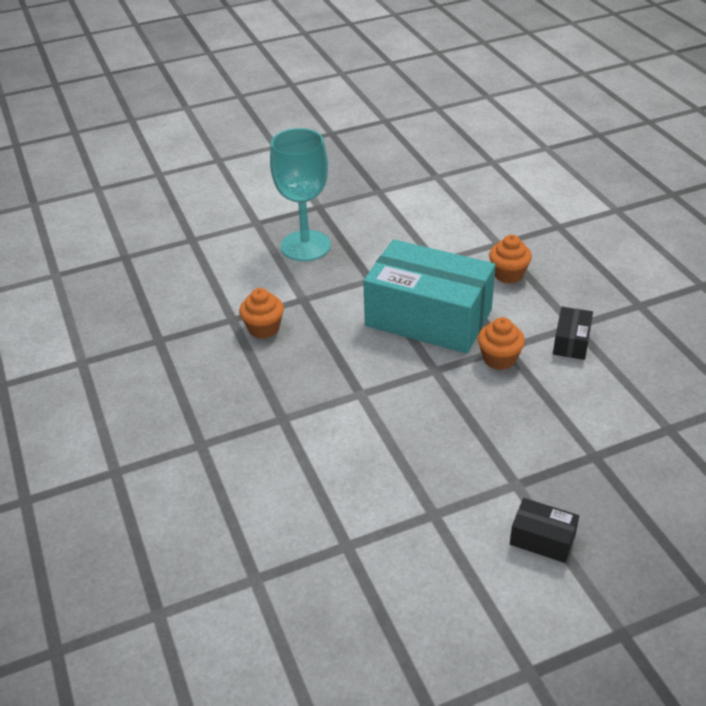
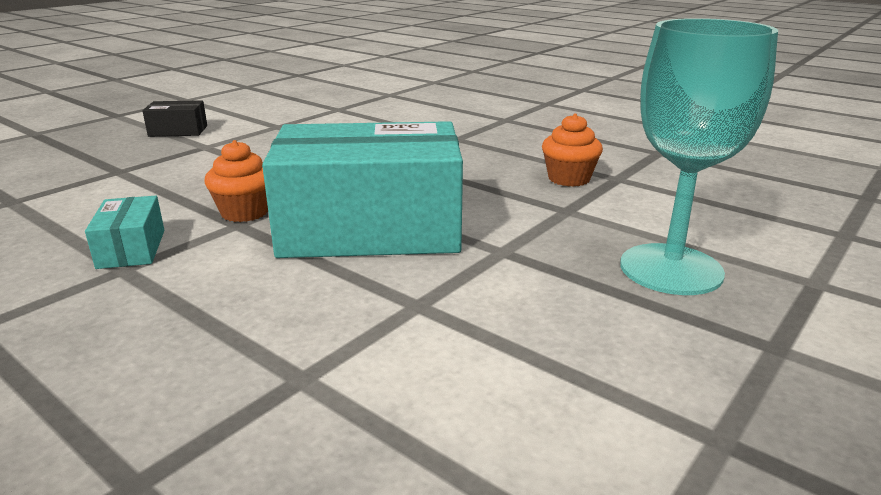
camera: 150 degrees right, 15 degrees down
orange cupcake [489,235,532,284] -> none
black box [553,307,593,360] -> turquoise box [85,196,164,269]

